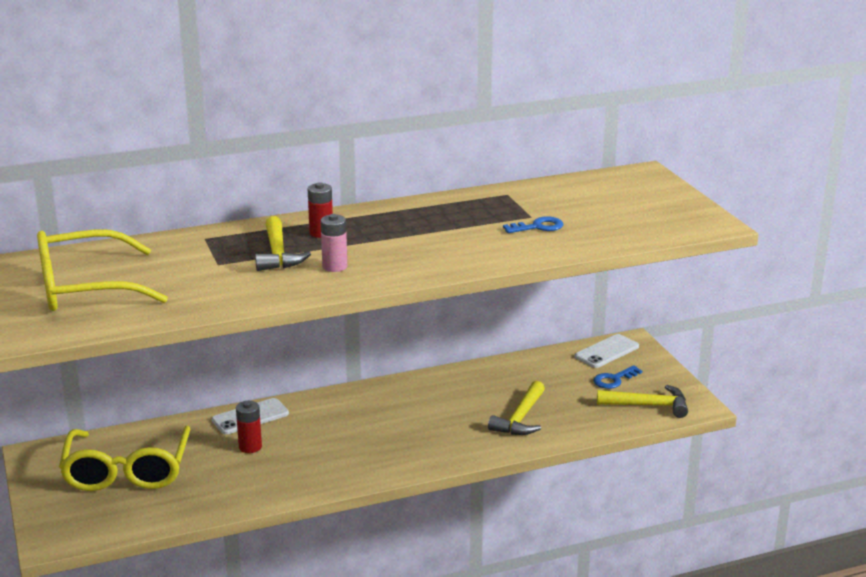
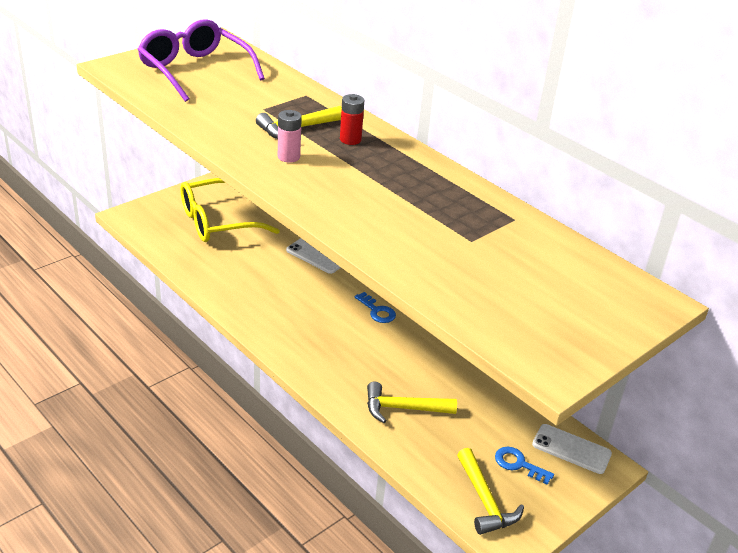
camera: 65 degrees right, 10 degrees up
yellow glasses [37,229,168,311] -> purple glasses [137,19,265,102]
red battery [236,401,262,453] -> none
blue key [503,216,563,233] -> blue key moved to [355,292,396,323]

